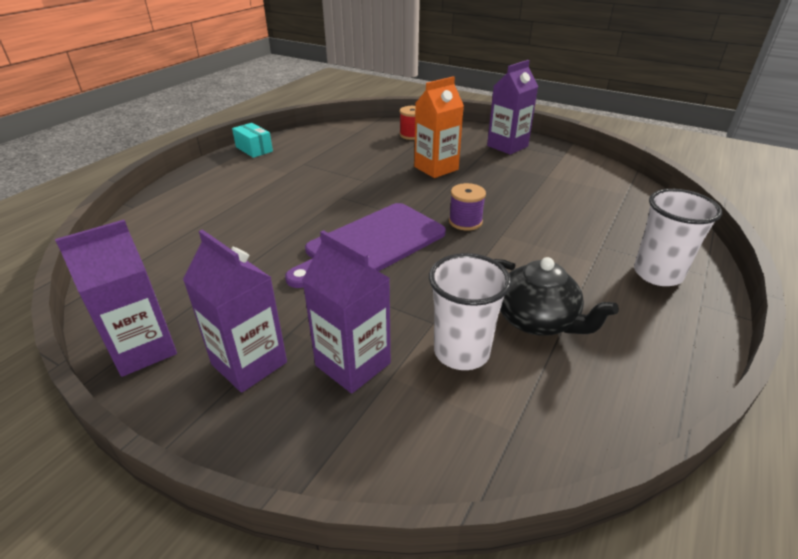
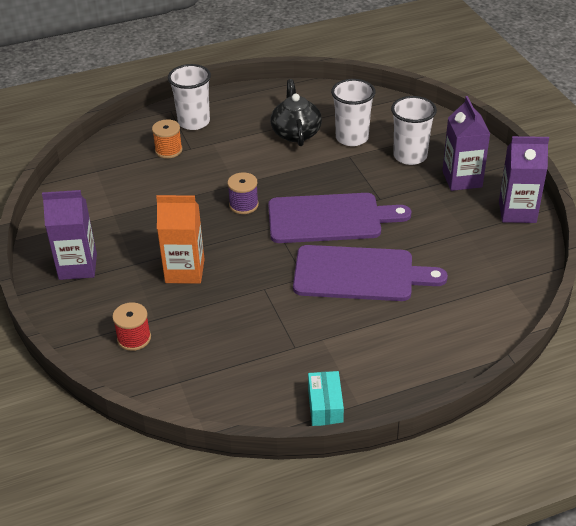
camera: 140 degrees left, 5 degrees up
purple carton [302,230,391,394] -> white cup [391,96,437,165]
none -> orange spool [152,119,182,158]
none -> purple cutting board [293,245,448,301]

